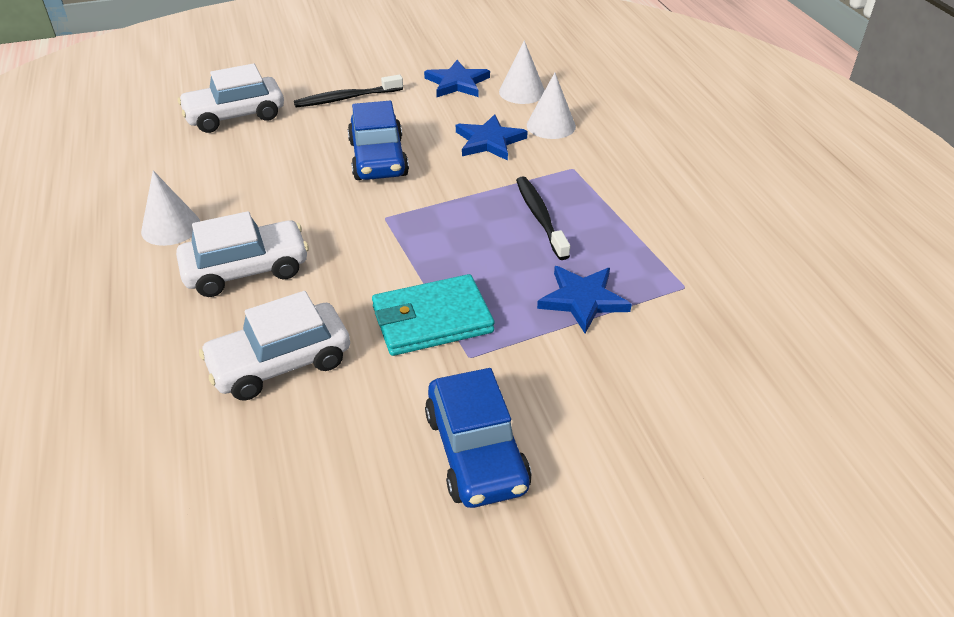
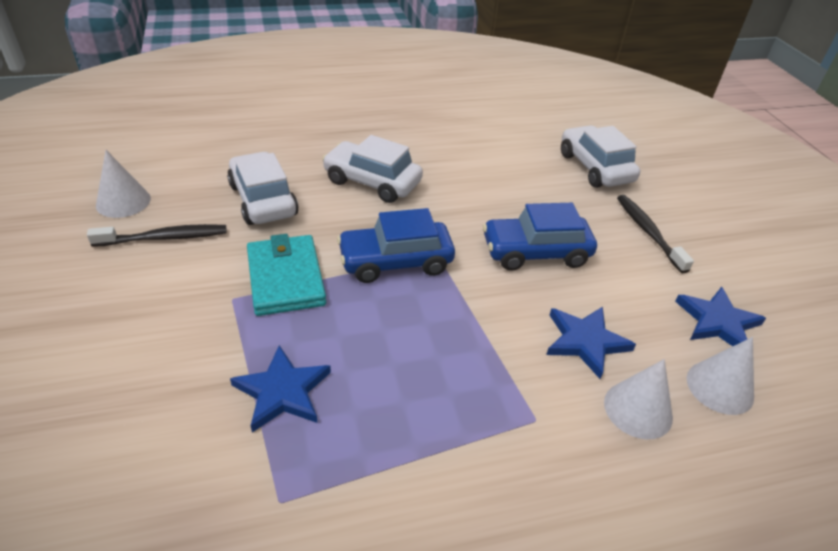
camera: 90 degrees right, 0 degrees up
white cone [141,171,200,246] -> white cone moved to [96,150,151,218]
white car [176,211,309,297] -> white car turned 135 degrees clockwise [322,135,423,203]
blue car [425,368,532,508] -> blue car moved to [337,208,455,283]
black toothbrush [516,177,570,260] -> black toothbrush moved to [87,224,227,247]

